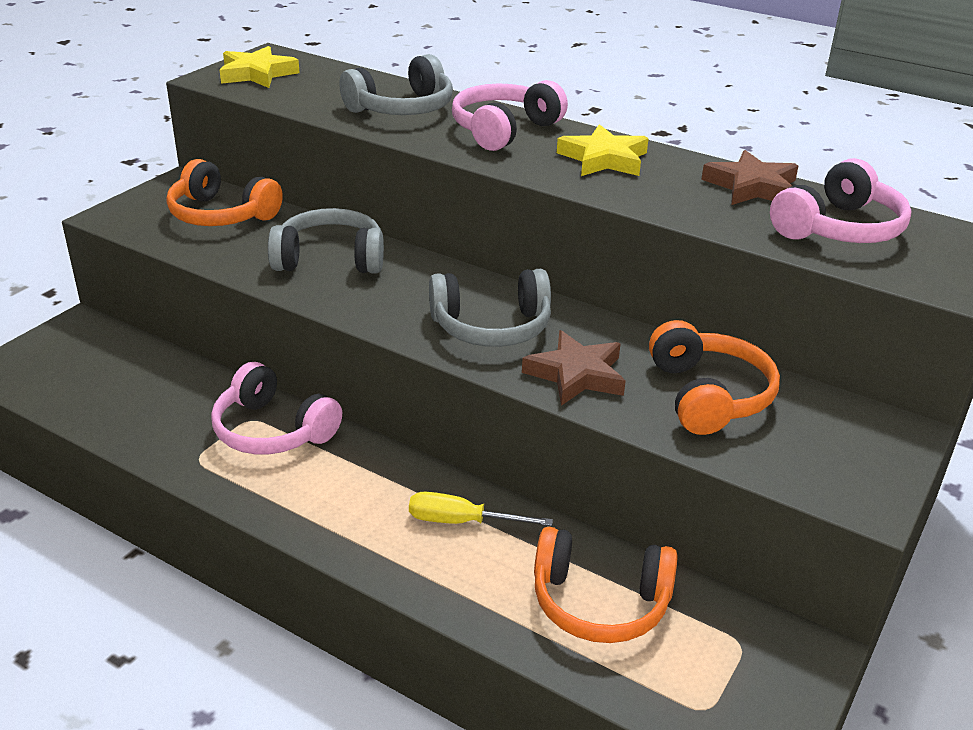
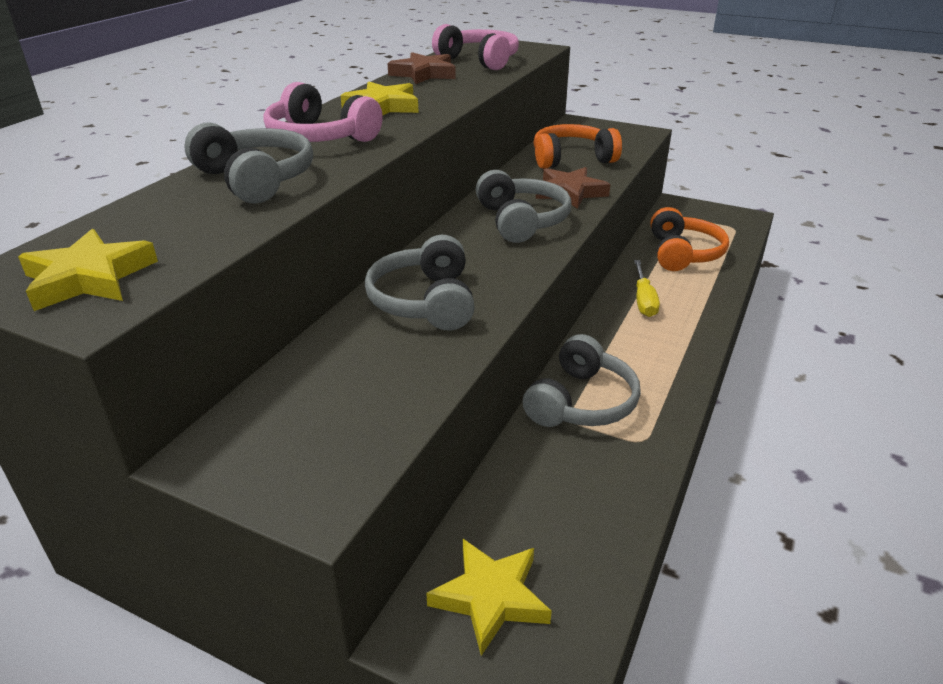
camera: 95 degrees left, 0 degrees up
orange headphones [166,159,283,226] -> none
pink headphones [211,362,342,454] -> grey headphones [523,334,641,427]
none -> yellow star [426,539,552,656]

